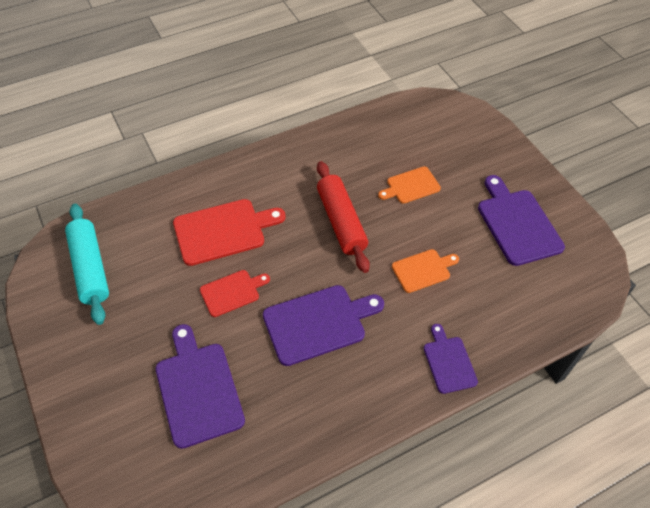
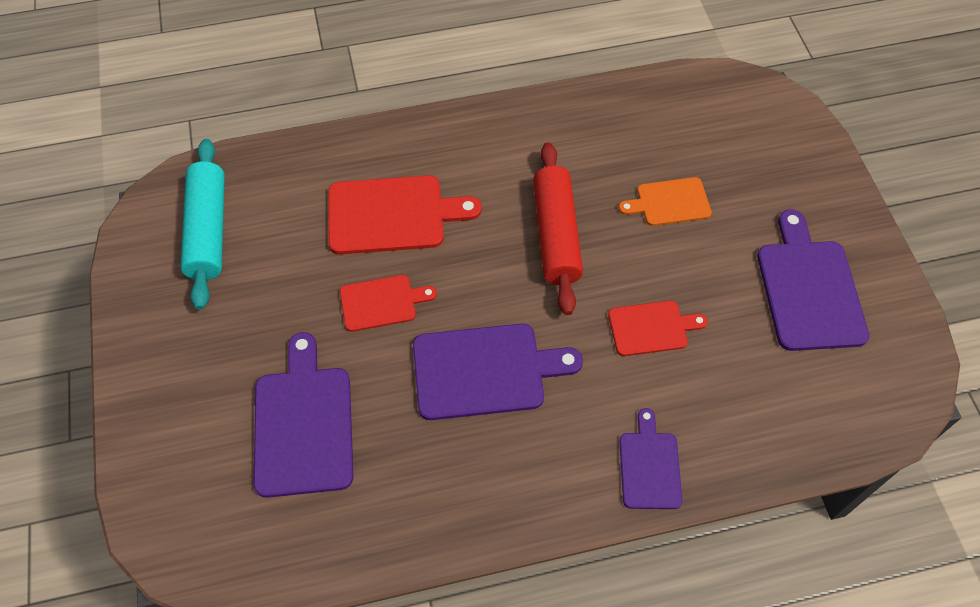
camera: 15 degrees right, 5 degrees up
orange cutting board [392,249,459,293] -> red cutting board [608,301,708,356]

